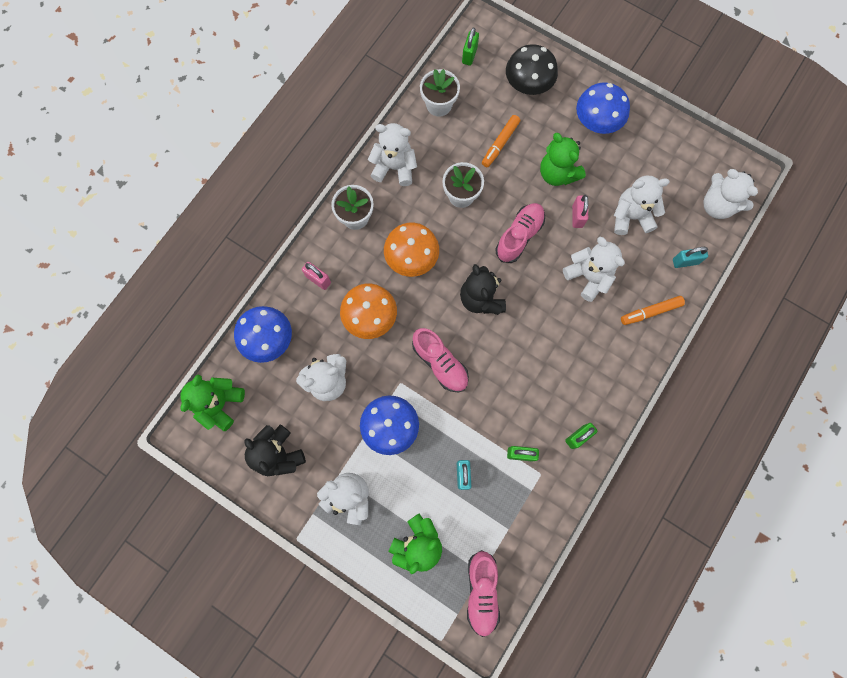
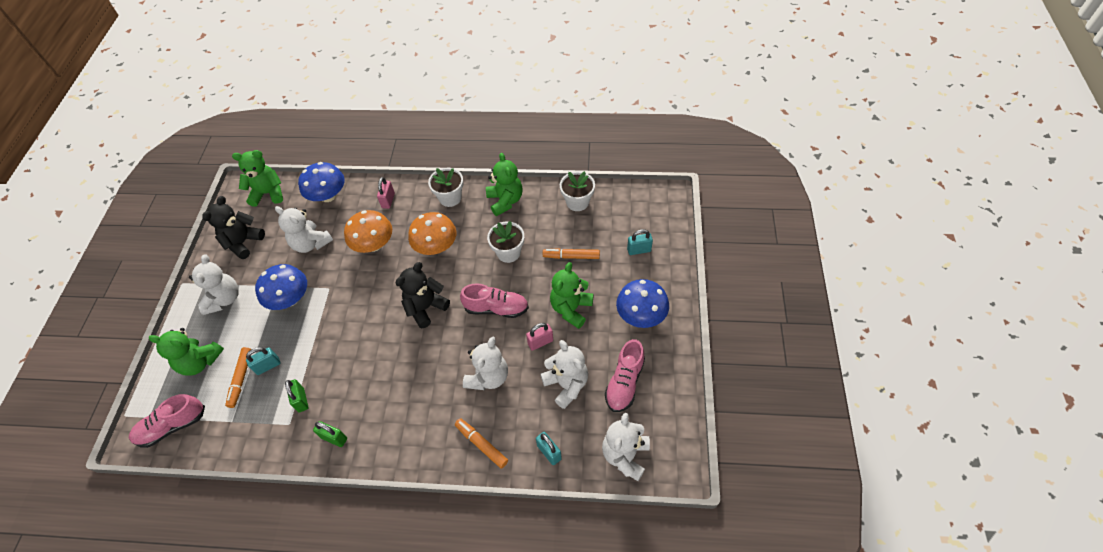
camera: 65 degrees right, 20 degrees down
white teddy bear [368,123,417,186] -> green teddy bear [486,153,523,216]
pink shoe [412,328,469,393] -> pink shoe moved to [605,339,645,412]
green padlock [462,27,479,66] -> none
black mushroom [506,44,558,95] -> turquoise padlock [627,229,653,255]
none -> orange marker [225,347,251,408]

